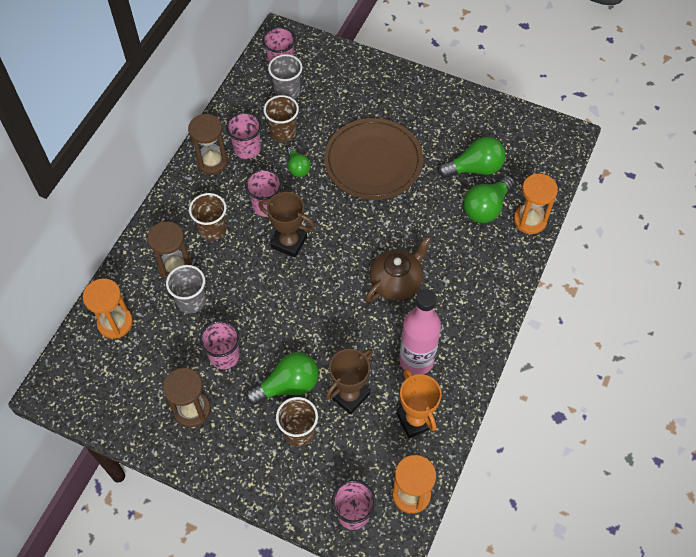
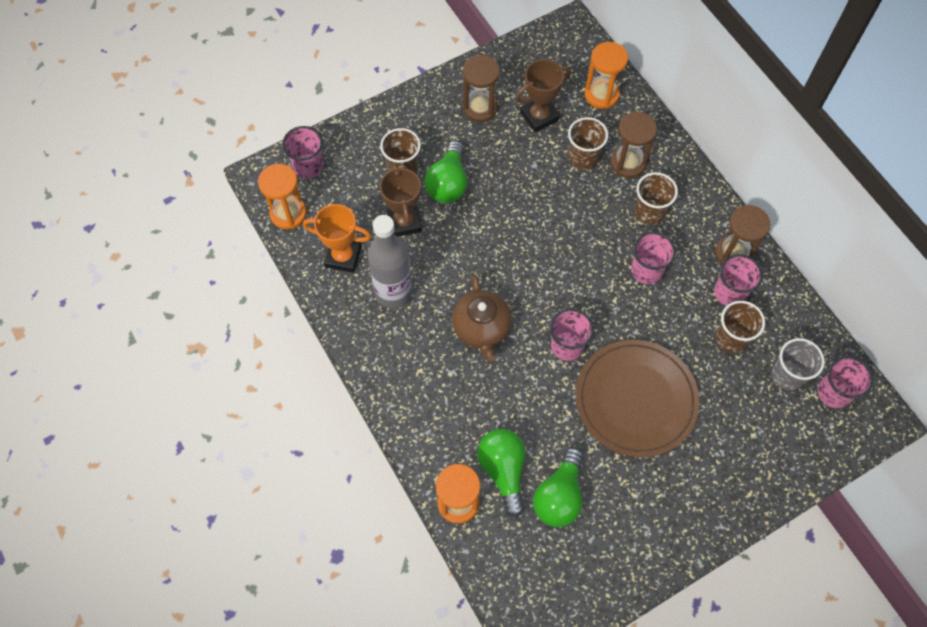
camera: 125 degrees right, 5 degrees up
grey cup [166,265,206,313] -> brown cup [568,117,608,170]
pink cup [199,320,240,369] -> pink cup moved to [550,309,594,361]
brown trophy [258,192,315,258] -> brown trophy moved to [515,59,571,132]
green light bulb [287,146,311,177] -> none
pink bottle [399,290,441,375] -> grey bottle [368,215,412,309]

